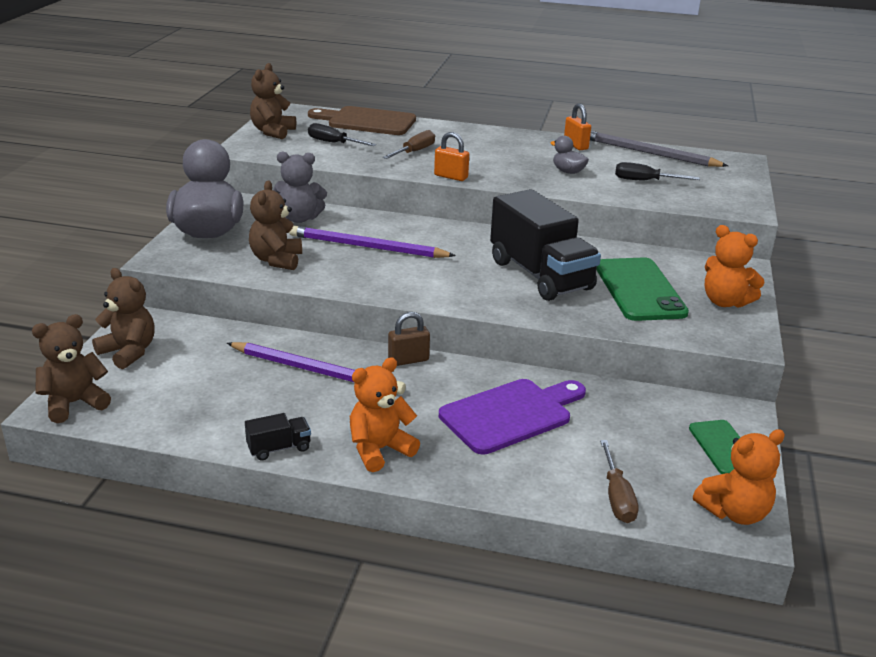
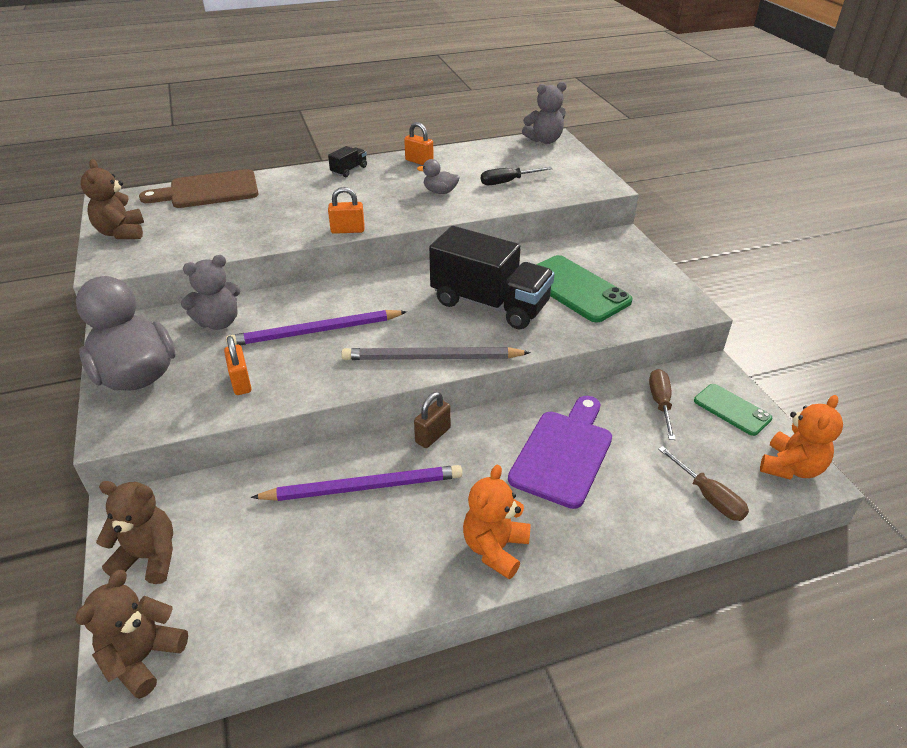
camera: 30 degrees left, 10 degrees up
black truck [245,413,311,461] -> black truck moved to [328,146,367,177]
brown teddy bear [249,181,302,270] -> orange padlock [224,336,252,395]
black screwdriver [308,123,376,146] -> none
brown screwdriver [382,130,435,159] -> brown screwdriver moved to [649,369,676,440]
grey pencil [590,131,728,167] -> grey pencil moved to [341,347,531,360]
orange teddy bear [705,225,765,308] -> none
none -> grey teddy bear [522,81,567,144]

